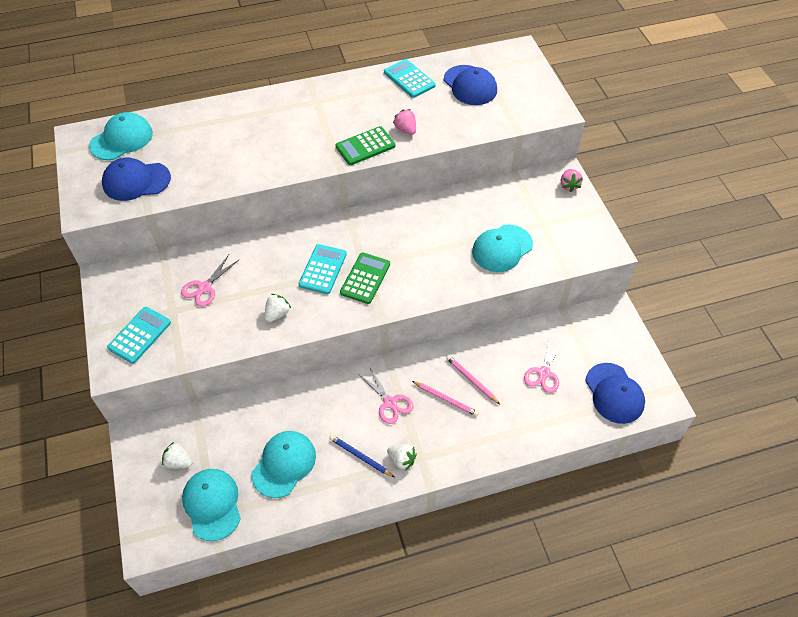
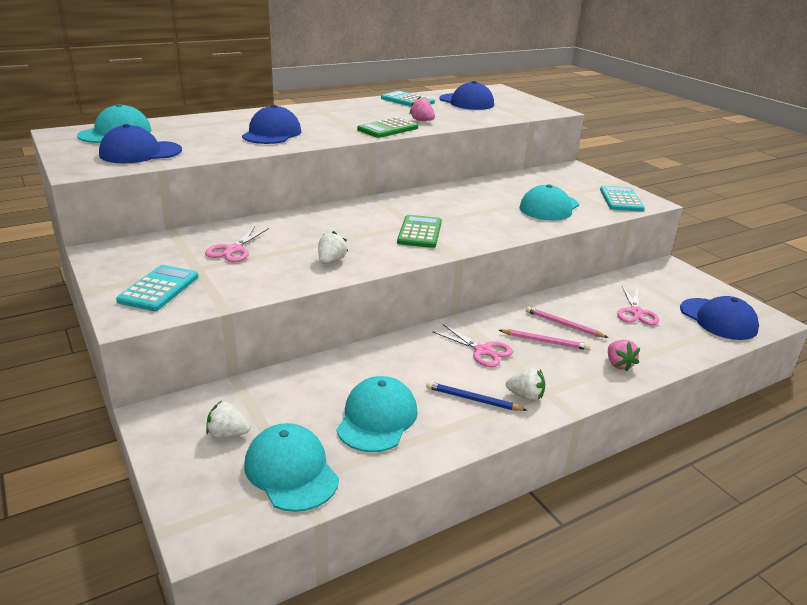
camera: 15 degrees left, 25 degrees down
turquoise calculator [298,244,347,294] -> turquoise calculator moved to [600,186,645,212]
pink strawberry [561,169,583,192] -> pink strawberry moved to [608,340,640,372]
none -> blue cap [242,105,301,144]

